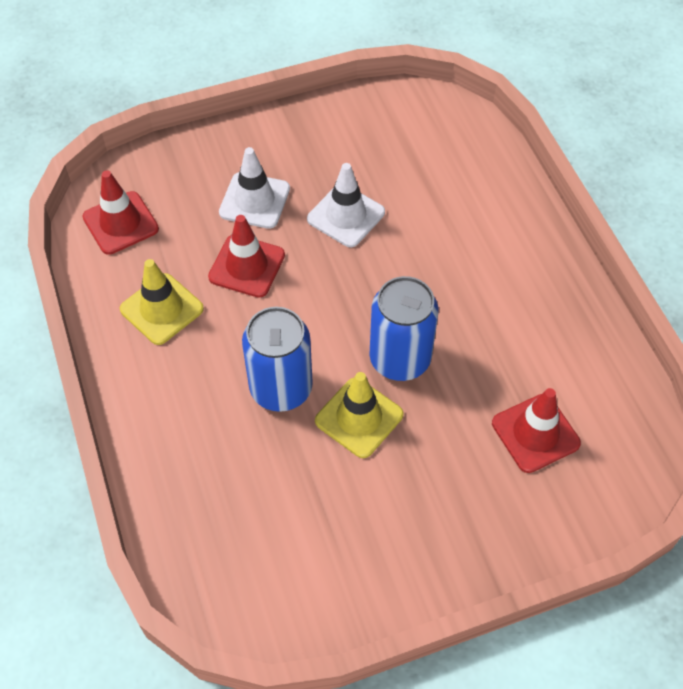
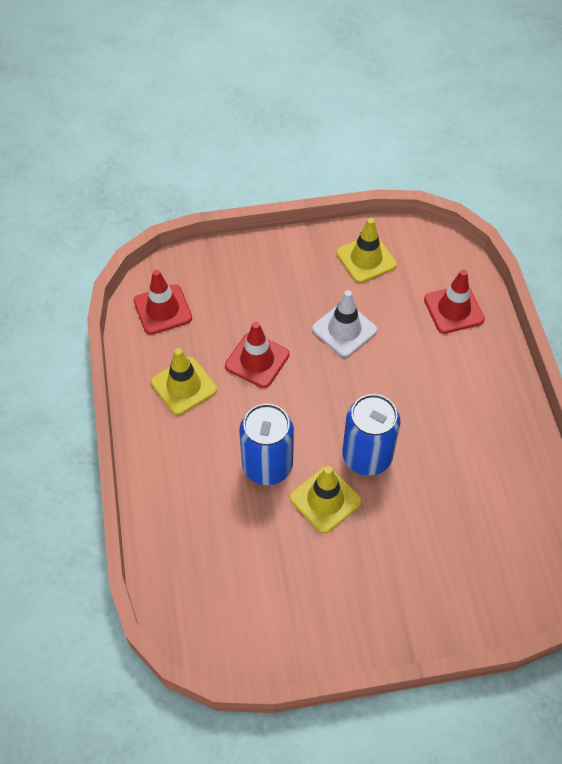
camera: 10 degrees right, 0 degrees up
white traffic cone [219,147,290,229] -> none
red traffic cone [492,388,581,473] -> red traffic cone moved to [424,270,485,334]
none -> yellow traffic cone [336,218,397,283]

